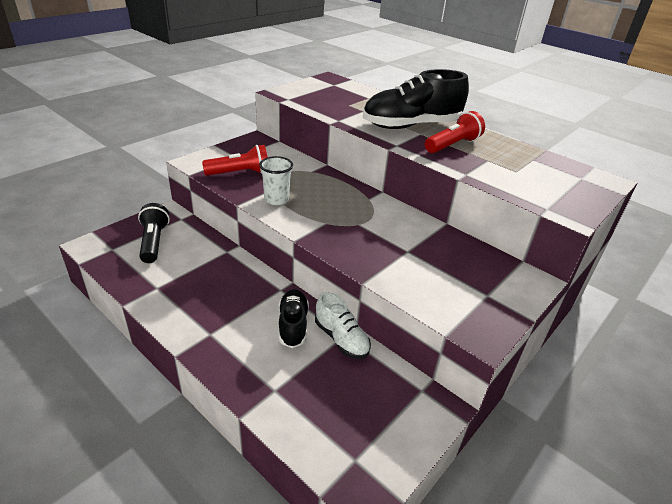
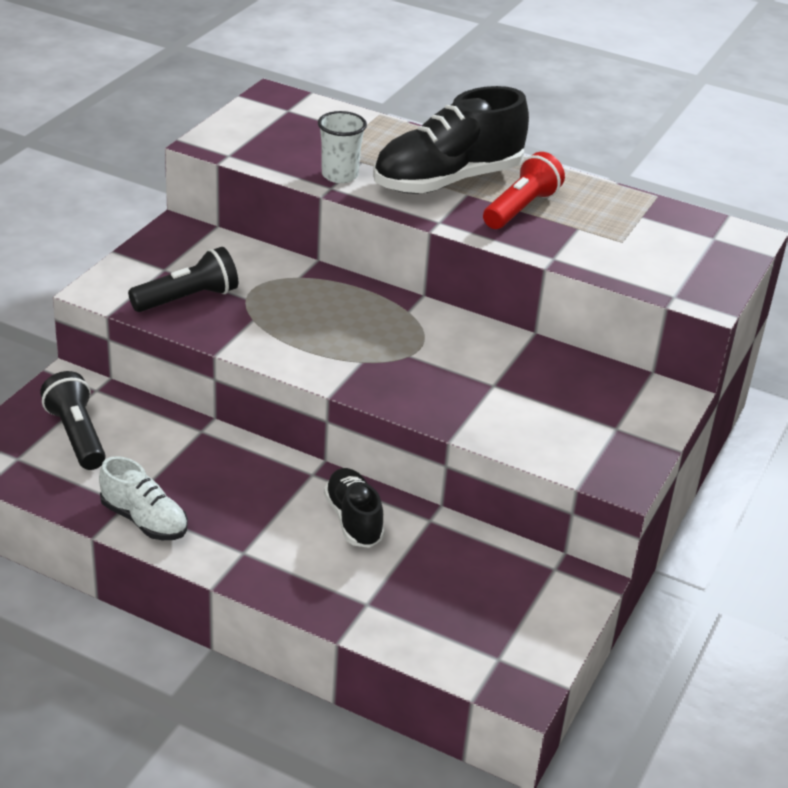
camera: 15 degrees left, 0 degrees up
red flashlight [202,145,267,176] -> black flashlight [128,247,238,312]
white cup [259,156,293,205] -> white cup moved to [318,111,367,183]
white shoe [315,292,371,359] -> white shoe moved to [99,456,188,540]

